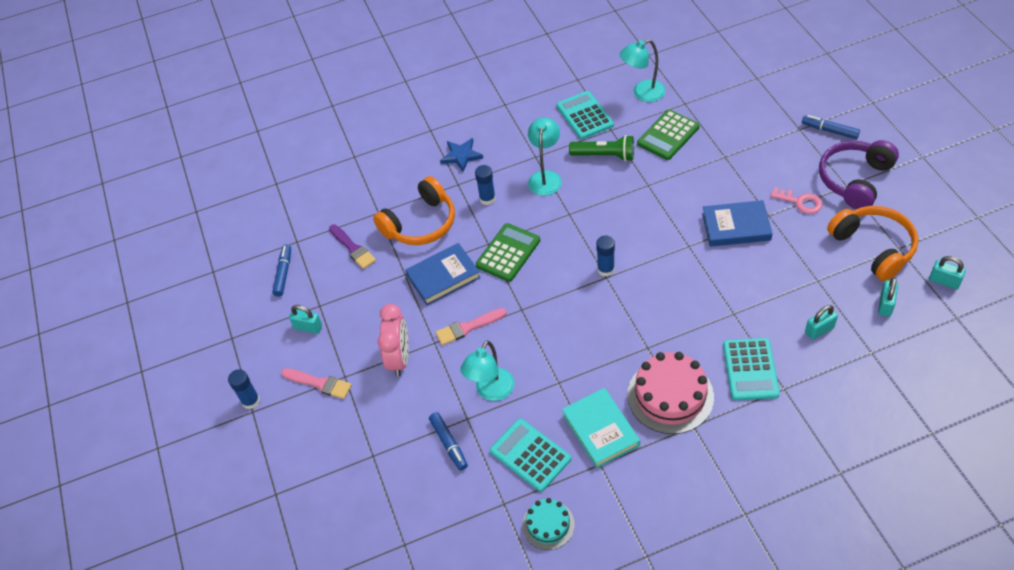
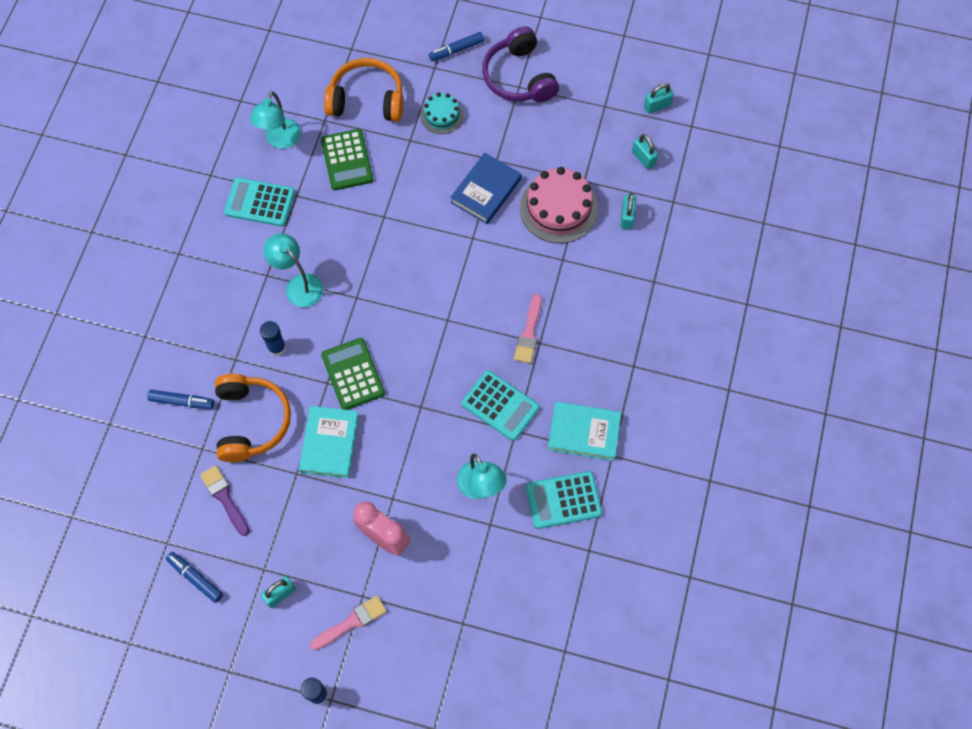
camera: 60 degrees left, 15 degrees up
purple brush [329,224,376,269] -> purple brush turned 120 degrees counterclockwise [200,465,249,536]
blue book [405,243,481,305] -> turquoise book [299,406,359,478]
blue marker [429,412,468,471] -> blue marker moved to [147,390,214,409]
pink brush [436,308,507,345] -> pink brush moved to [514,294,542,363]
blue star [440,138,483,172] -> none
turquoise cake [522,498,575,550] -> turquoise cake moved to [420,92,464,134]
green flashlight [569,135,634,161] -> none
blue glue stick [596,236,615,276] -> none
pink cake [627,352,714,434] -> pink cake moved to [520,167,598,243]
turquoise calculator [723,338,780,400] -> turquoise calculator moved to [461,370,540,441]
pink key [770,187,823,214] -> none
orange headphones [827,206,919,281] -> orange headphones moved to [324,58,403,122]

